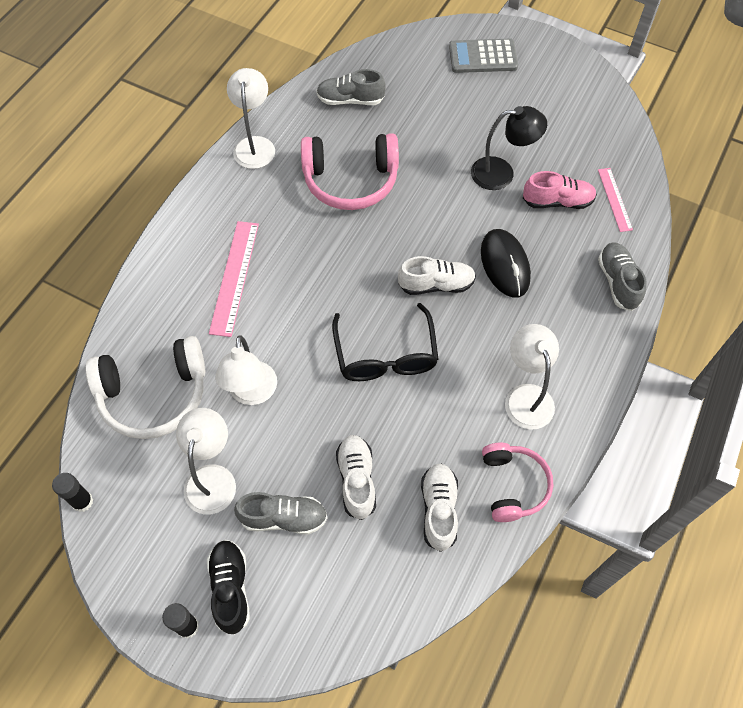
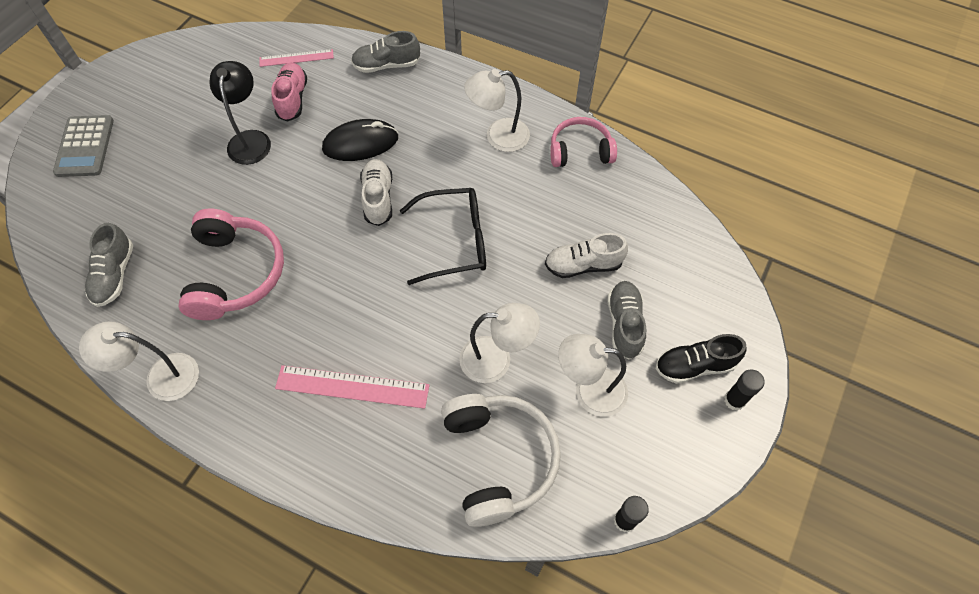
camera: 90 degrees left, 0 degrees up
white shoe [421,463,458,552] -> none

